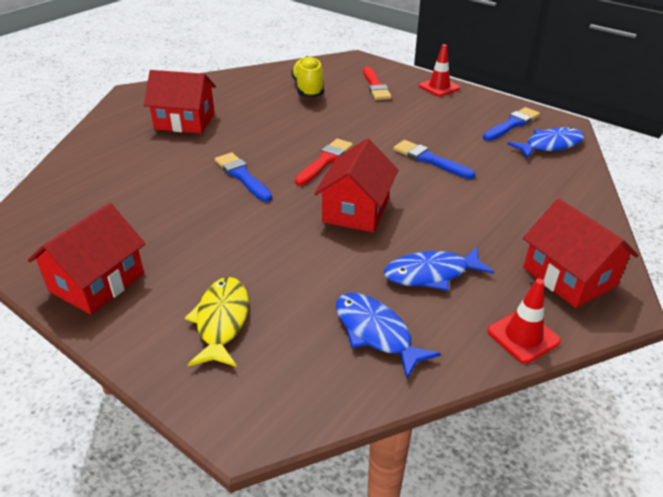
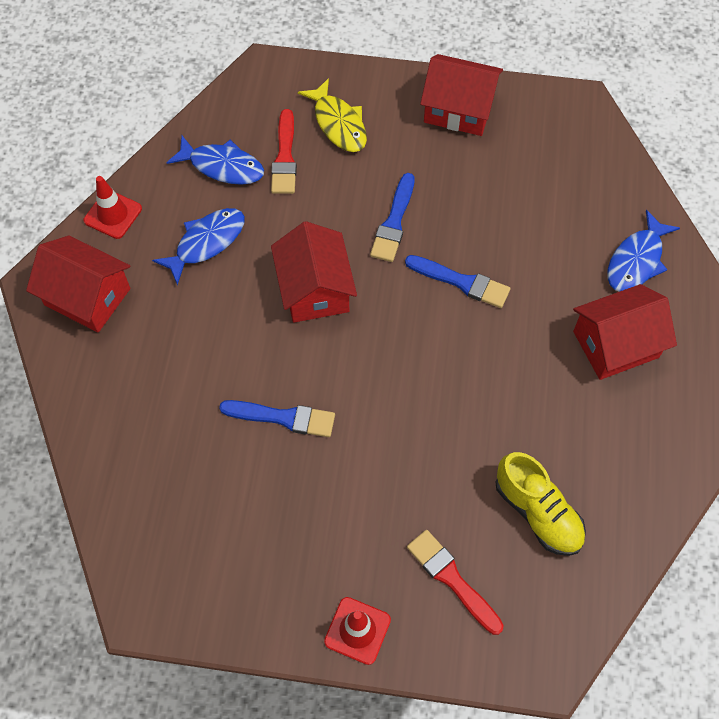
camera: 150 degrees right, 25 degrees up
red house [28,203,145,315] -> red house turned 75 degrees counterclockwise [420,54,503,136]
red brush [295,139,353,186] -> red brush moved to [271,109,297,194]
blue brush [483,107,540,141] -> blue brush moved to [370,173,415,262]
blue fish [507,127,584,158] -> blue fish moved to [607,210,680,292]

